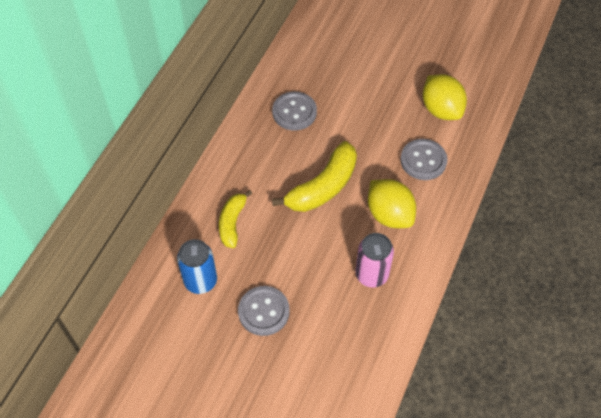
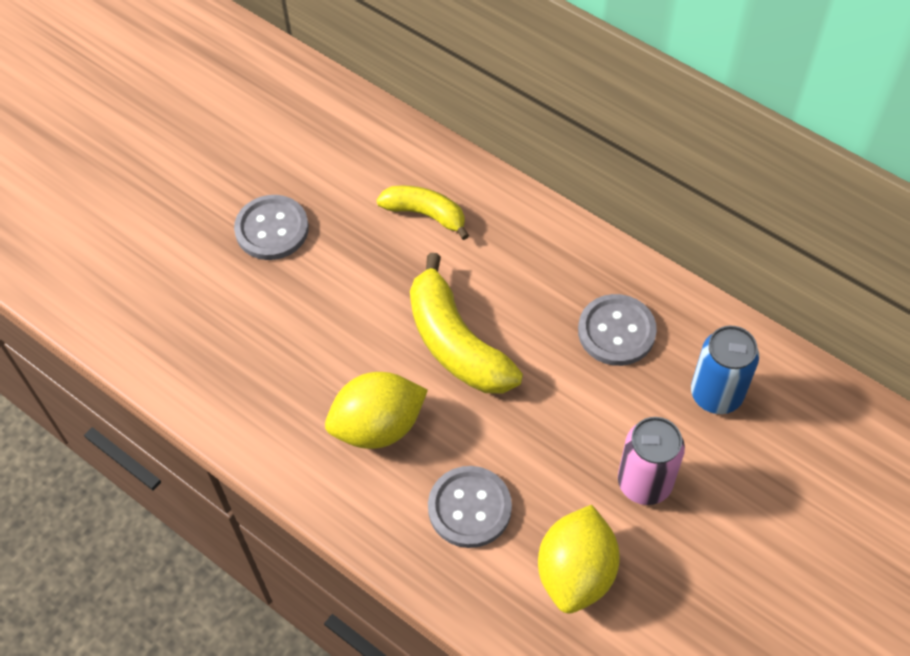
camera: 105 degrees right, 0 degrees up
blue can [177,239,217,294] -> blue can moved to [691,326,759,414]
pink can [355,233,394,288] -> pink can moved to [618,417,685,505]
yellow lemon [422,74,467,120] -> yellow lemon turned 60 degrees counterclockwise [538,505,620,613]

